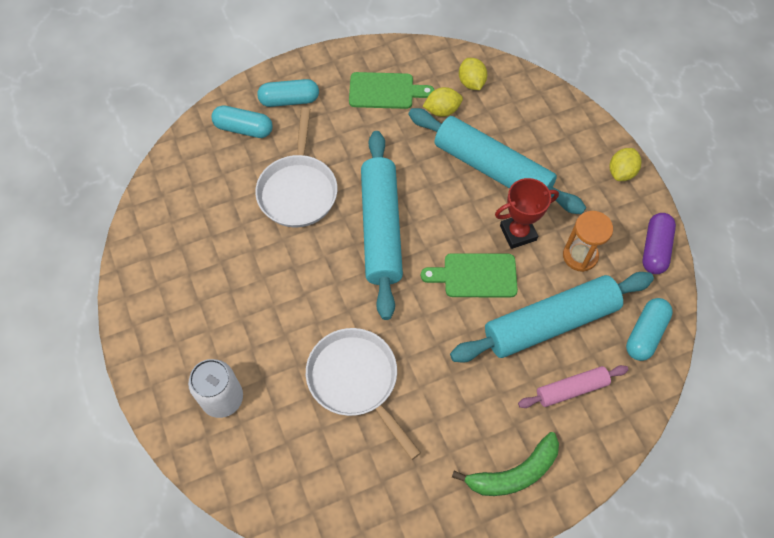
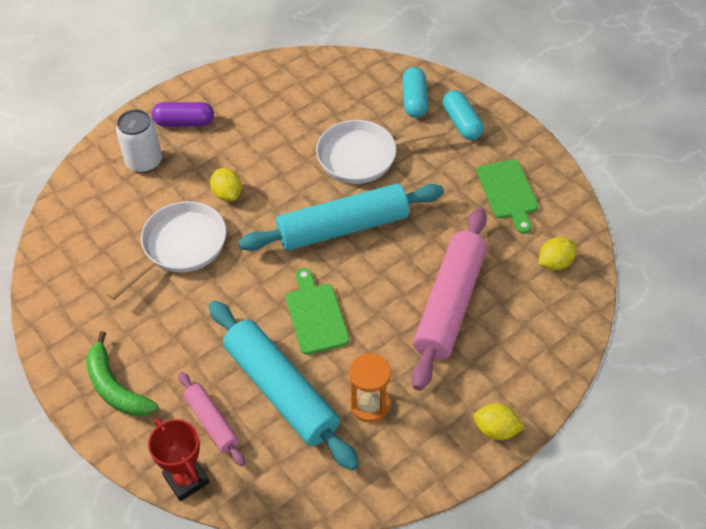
camera: 75 degrees right, 10 degrees down
turquoise rolling pin [408,108,586,214] -> pink rolling pin [412,208,487,391]
yellow lemon [423,87,463,117] -> yellow lemon moved to [210,168,242,201]
red trophy [495,178,559,249] -> red trophy moved to [148,418,209,501]
turquoise capsule [626,298,673,361] -> none
purple capsule [642,213,676,274] -> purple capsule moved to [152,102,214,126]

